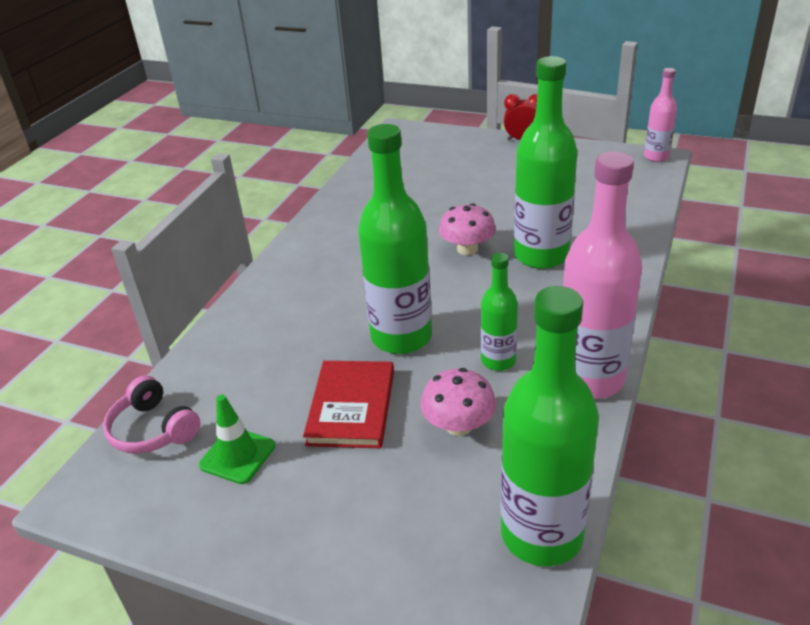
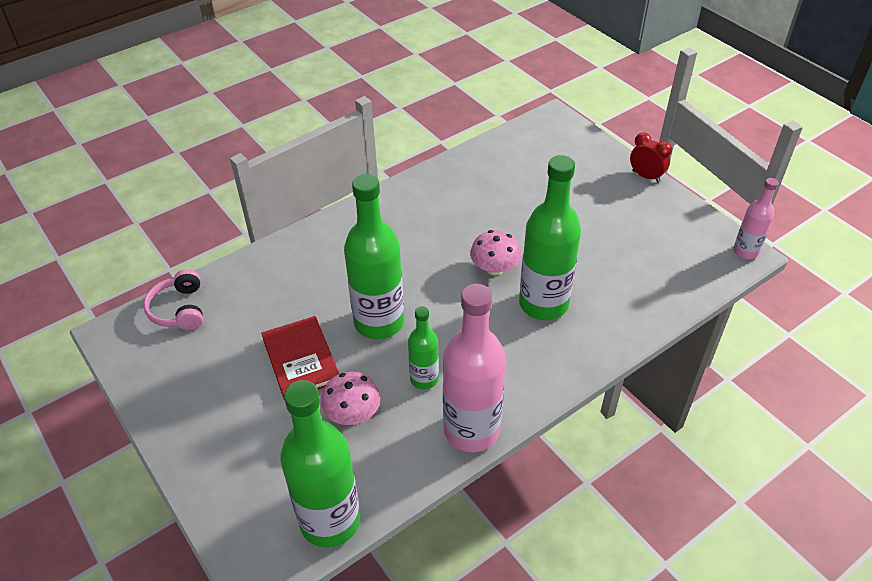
camera: 30 degrees right, 10 degrees up
green traffic cone [199,394,275,484] -> none
red book [303,361,394,448] -> red book turned 60 degrees counterclockwise [261,316,339,401]

